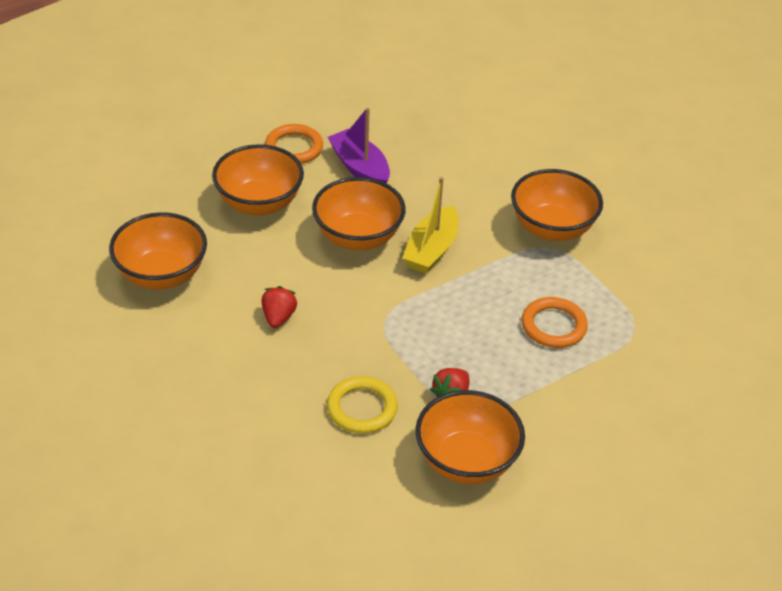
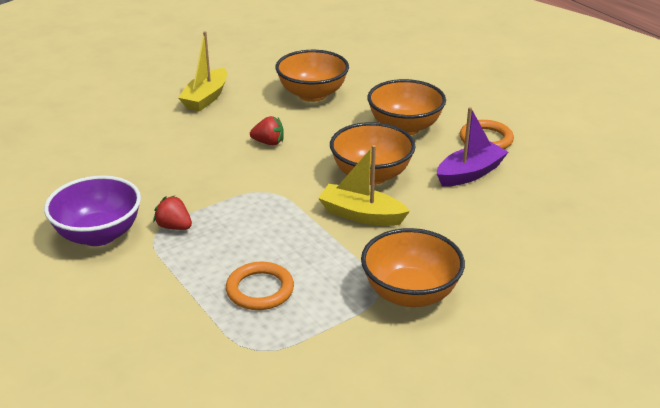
camera: 90 degrees right, 10 degrees down
yellow ring [327,376,398,434] -> none
orange bowl [416,390,525,484] -> purple bowl [44,176,141,246]
none -> yellow boat [178,31,227,112]

